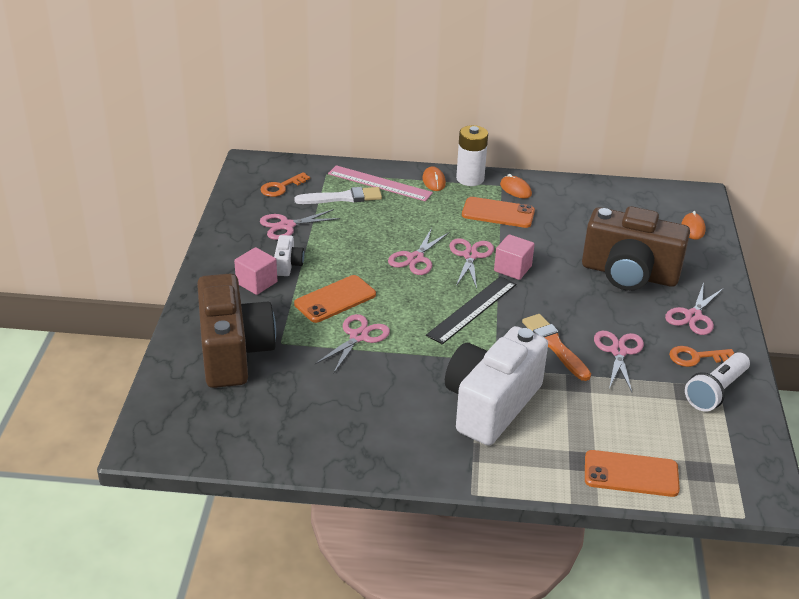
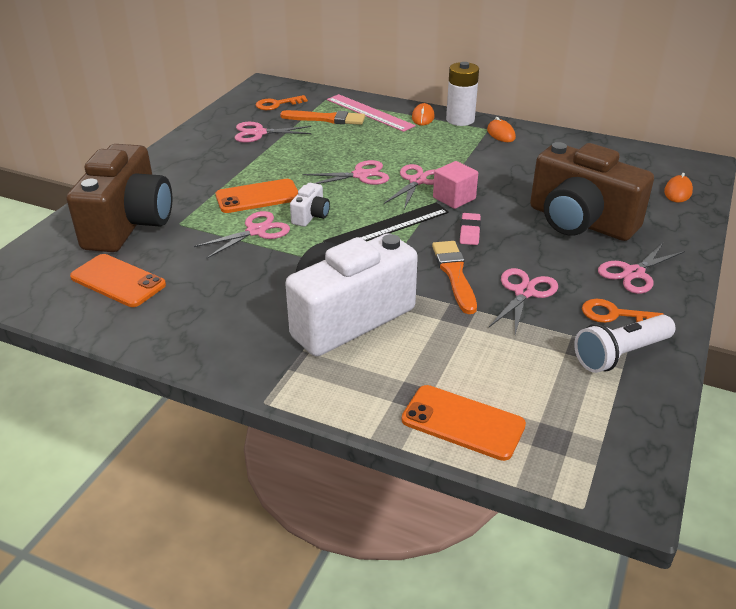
camera: 20 degrees right, 0 degrees up
pink cube [234,247,277,295] -> none
white camera [274,235,304,276] -> white camera moved to [290,183,330,227]
white brush [294,187,382,204] -> orange brush [280,110,365,125]
pink scissors [388,228,449,275] -> pink scissors turned 150 degrees counterclockwise [303,160,389,185]
orange phone [462,197,535,228] -> orange phone moved to [70,254,166,307]
none -> pink eraser [460,213,481,245]

